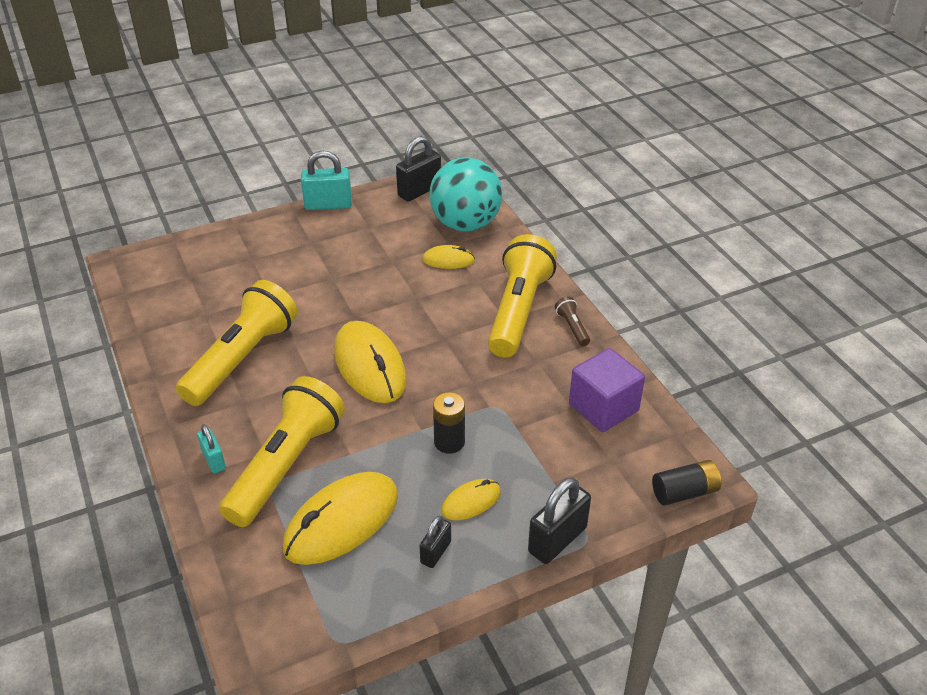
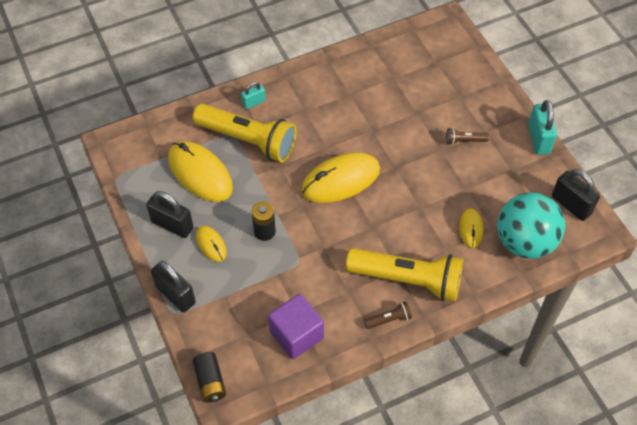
camera: 90 degrees right, 15 degrees up
yellow flashlight [176,280,298,406] -> none
black padlock [420,516,451,568] -> black padlock [146,191,194,238], size x1.71
none -> brown flashlight [446,128,489,145]

